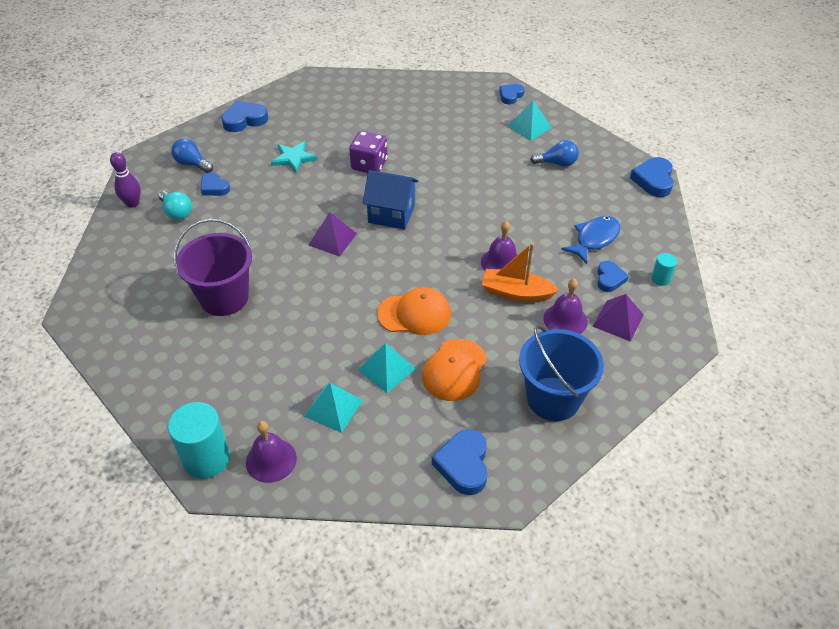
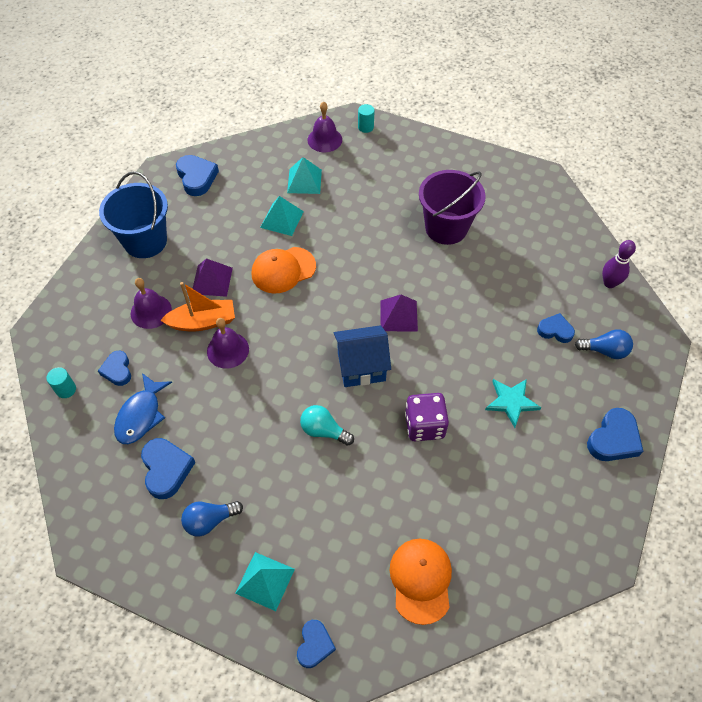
camera: 155 degrees right, 10 degrees up
turquoise light bulb [159,191,192,220] -> turquoise light bulb moved to [300,405,354,446]
turquoise cylinder [168,402,230,479] -> turquoise cylinder [358,104,375,133], size x0.50
orange cap [422,339,487,401] -> orange cap moved to [389,539,452,625]
purple pyramid [593,294,644,342] -> purple pyramid moved to [192,258,233,297]
blue heart [630,157,674,197] -> blue heart moved to [141,438,195,499]

